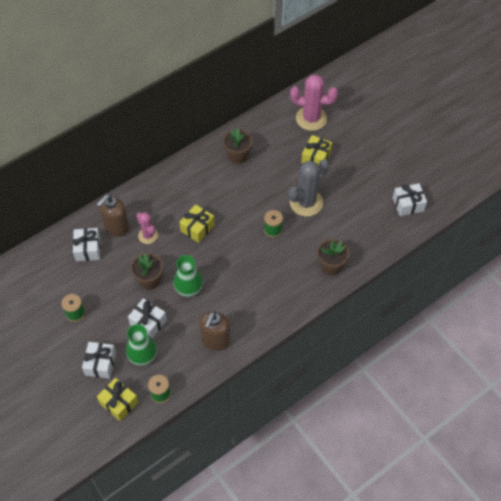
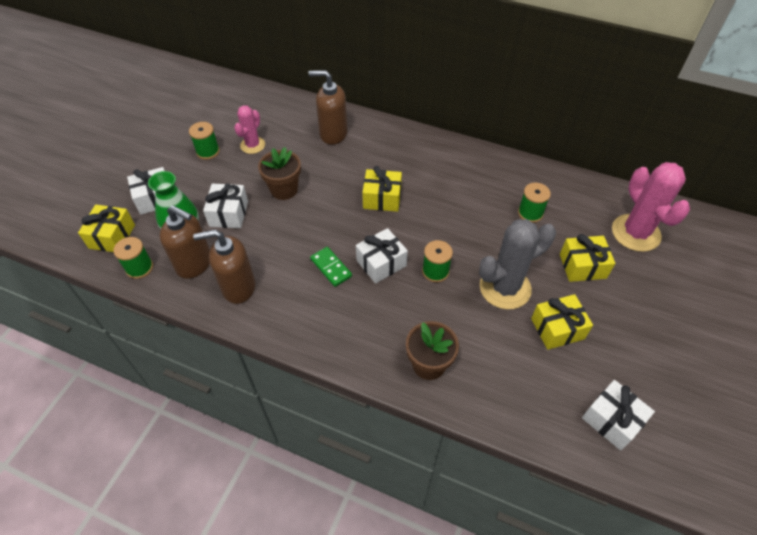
camera: 60 degrees right, 5 degrees down
white gift [73,228,100,261] -> white gift moved to [356,228,408,284]
pink cactus [136,212,158,244] -> pink cactus moved to [234,105,265,154]
green vase [173,255,203,297] -> none
brown flower pot [223,128,253,164] -> none
grey cactus [288,159,329,216] -> grey cactus turned 45 degrees counterclockwise [479,219,556,309]
none -> brown soap dispenser [160,205,210,279]
none -> green domino [310,247,352,287]
none -> green spool [518,183,551,223]
none -> yellow gift [531,294,593,350]

